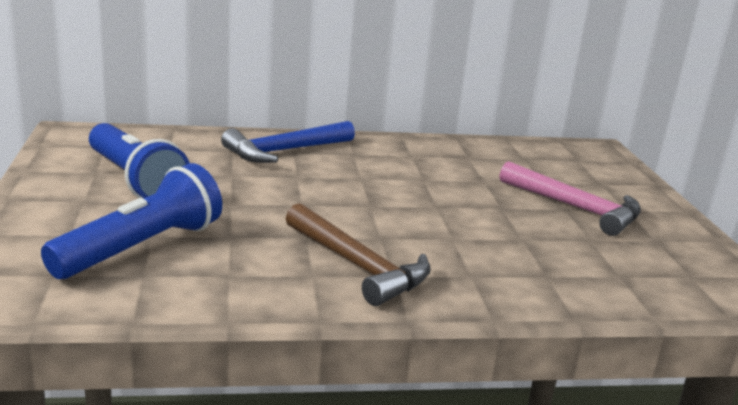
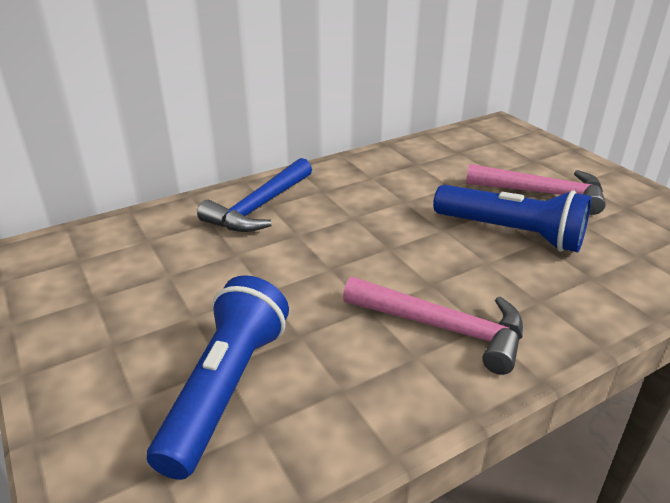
camera: 20 degrees left, 10 degrees up
blue flashlight [89,123,190,199] -> blue flashlight moved to [433,185,591,252]
brown hammer [286,203,431,306] -> pink hammer [343,277,523,375]

